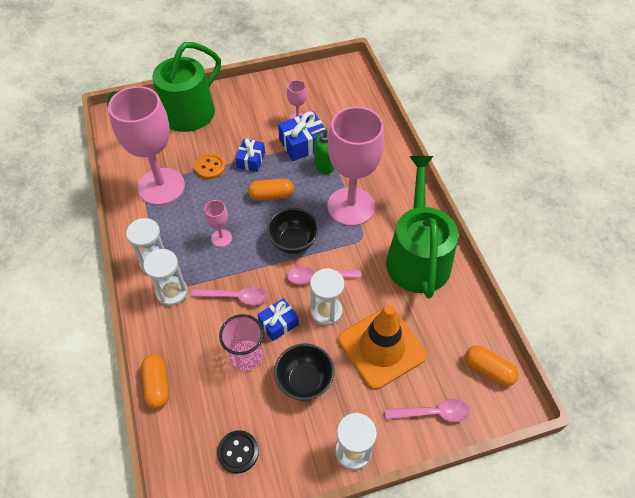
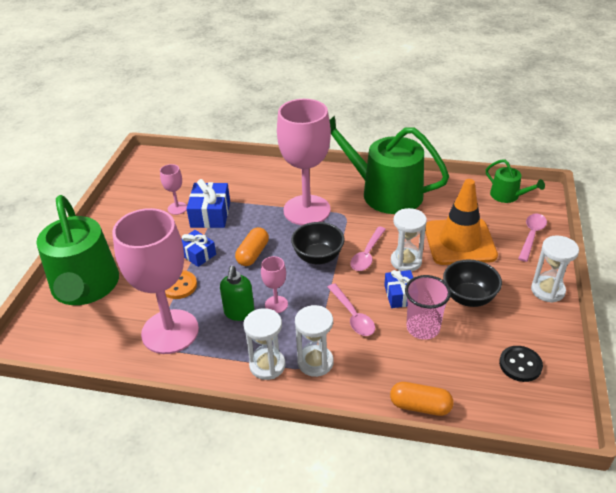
camera: 60 degrees left, 15 degrees down
pink spoon [192,287,267,305] -> pink spoon turned 120 degrees clockwise [328,284,375,336]
green soap dispenser [310,127,335,174] -> green soap dispenser moved to [220,266,255,321]
orange capsule [465,345,519,386] -> green watering can [486,159,545,203]

